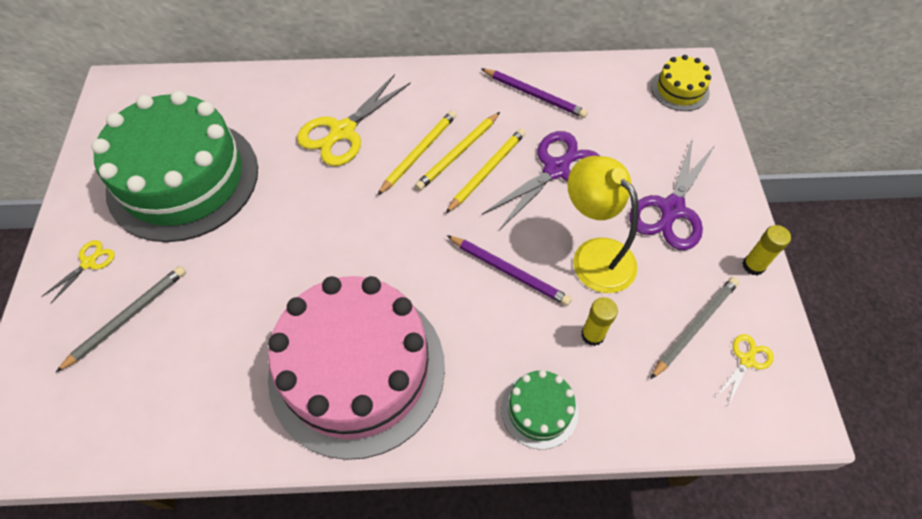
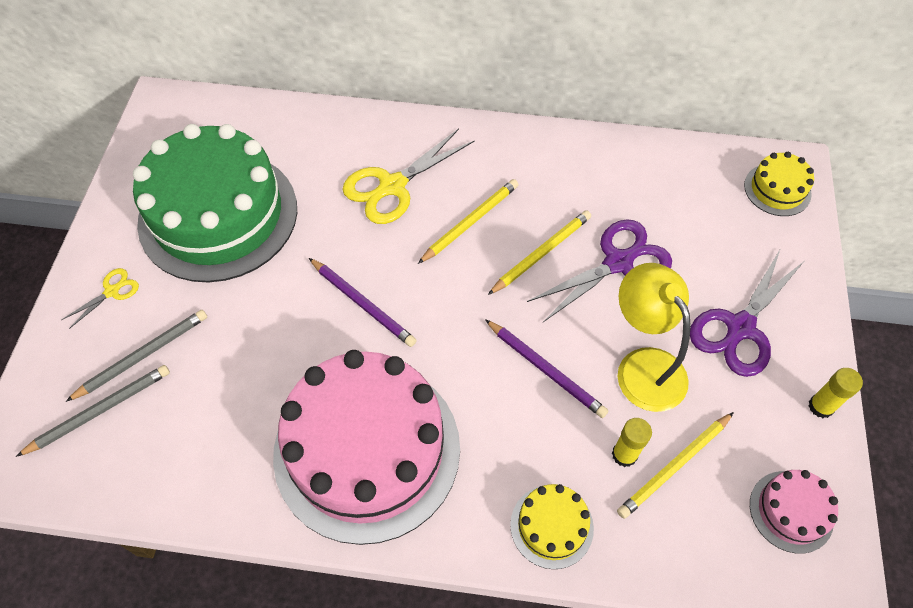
camera: 10 degrees right, 0 degrees up
yellow pencil [415,112,500,191] -> yellow pencil moved to [617,412,734,519]
purple pencil [481,68,588,118] -> purple pencil moved to [309,258,417,347]
green cake [501,370,579,449] -> yellow cake [510,484,594,569]
grey pencil [650,277,739,379] -> grey pencil moved to [16,365,170,457]
yellow scissors [717,334,774,407] -> pink cake [750,470,838,554]

